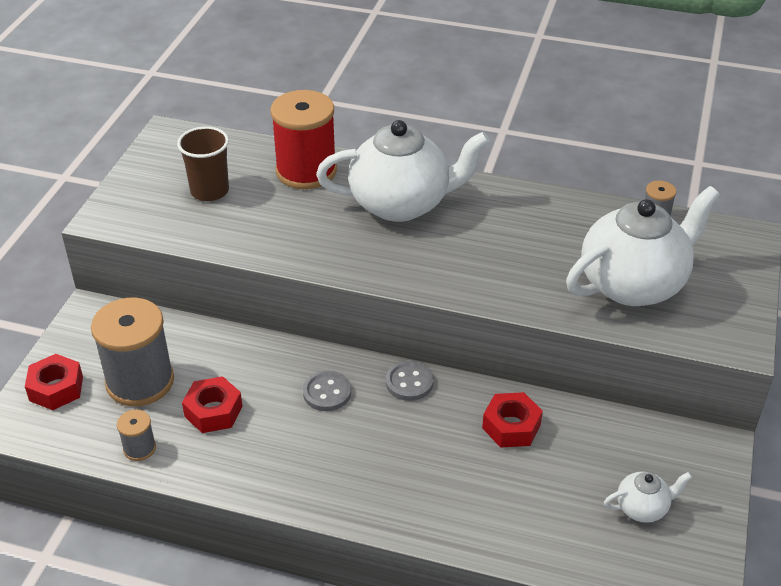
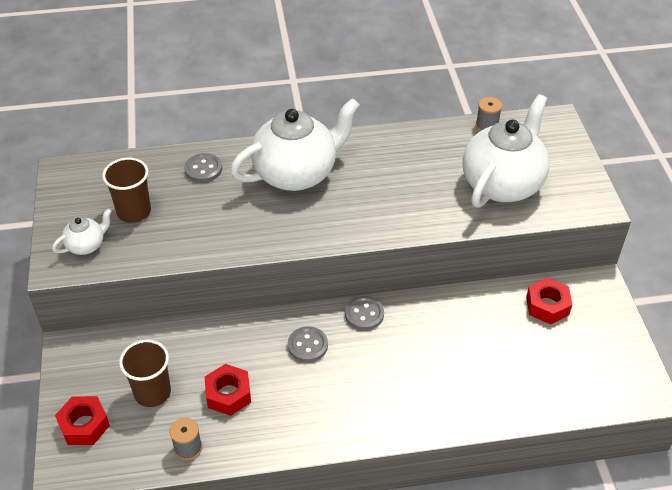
camera: 25 degrees left, 5 degrees up
grey spool [91,298,174,406] -> brown cup [119,340,171,407]
red spool [270,90,337,189] -> grey button [184,153,222,183]
red nut [482,392,543,448] -> red nut moved to [526,278,572,325]
white teapot [604,472,692,523] -> white teapot moved to [52,208,112,255]

